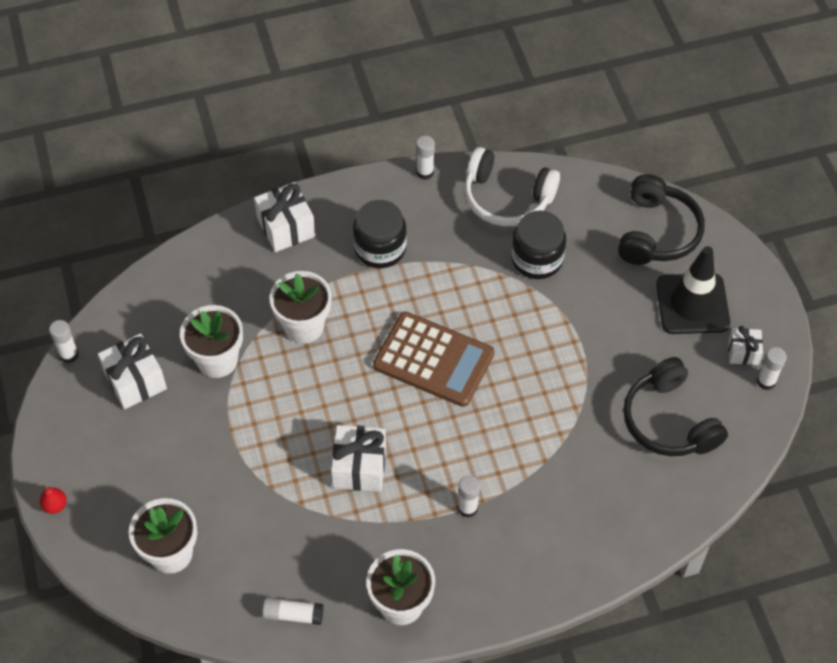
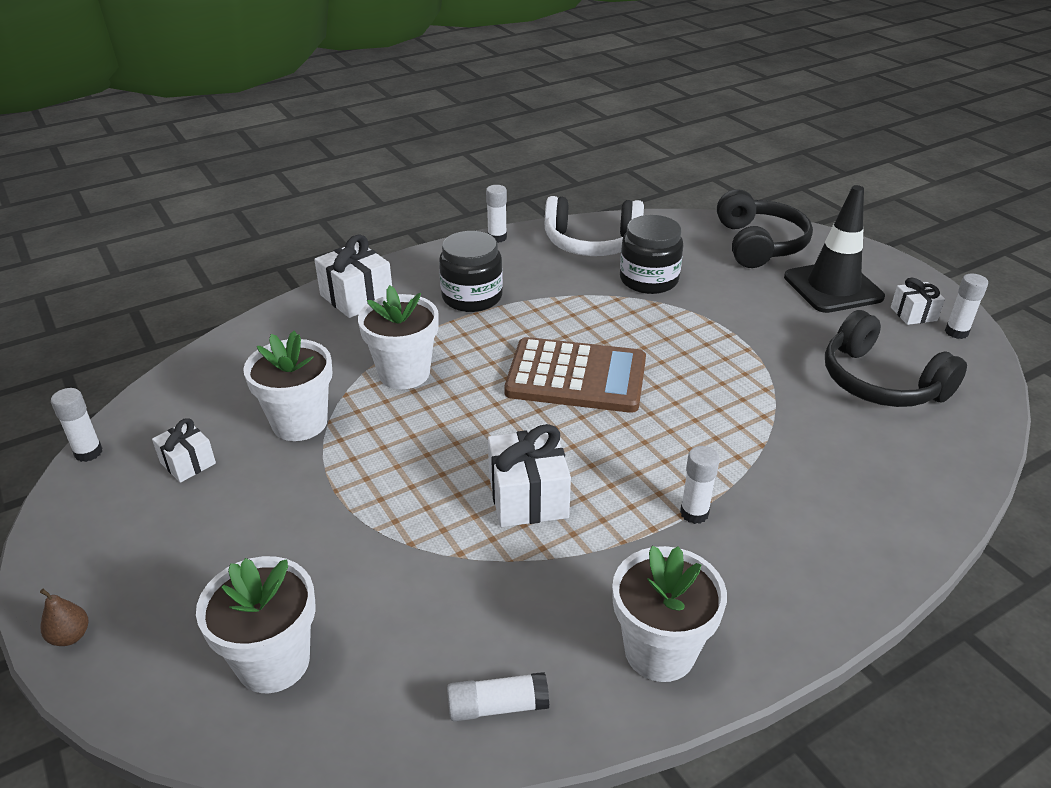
camera: 15 degrees left, 20 degrees down
red pear [40,485,67,514] -> brown pear [40,589,88,646]
white gift [98,333,167,409] -> white gift [152,418,216,483], size x0.60

